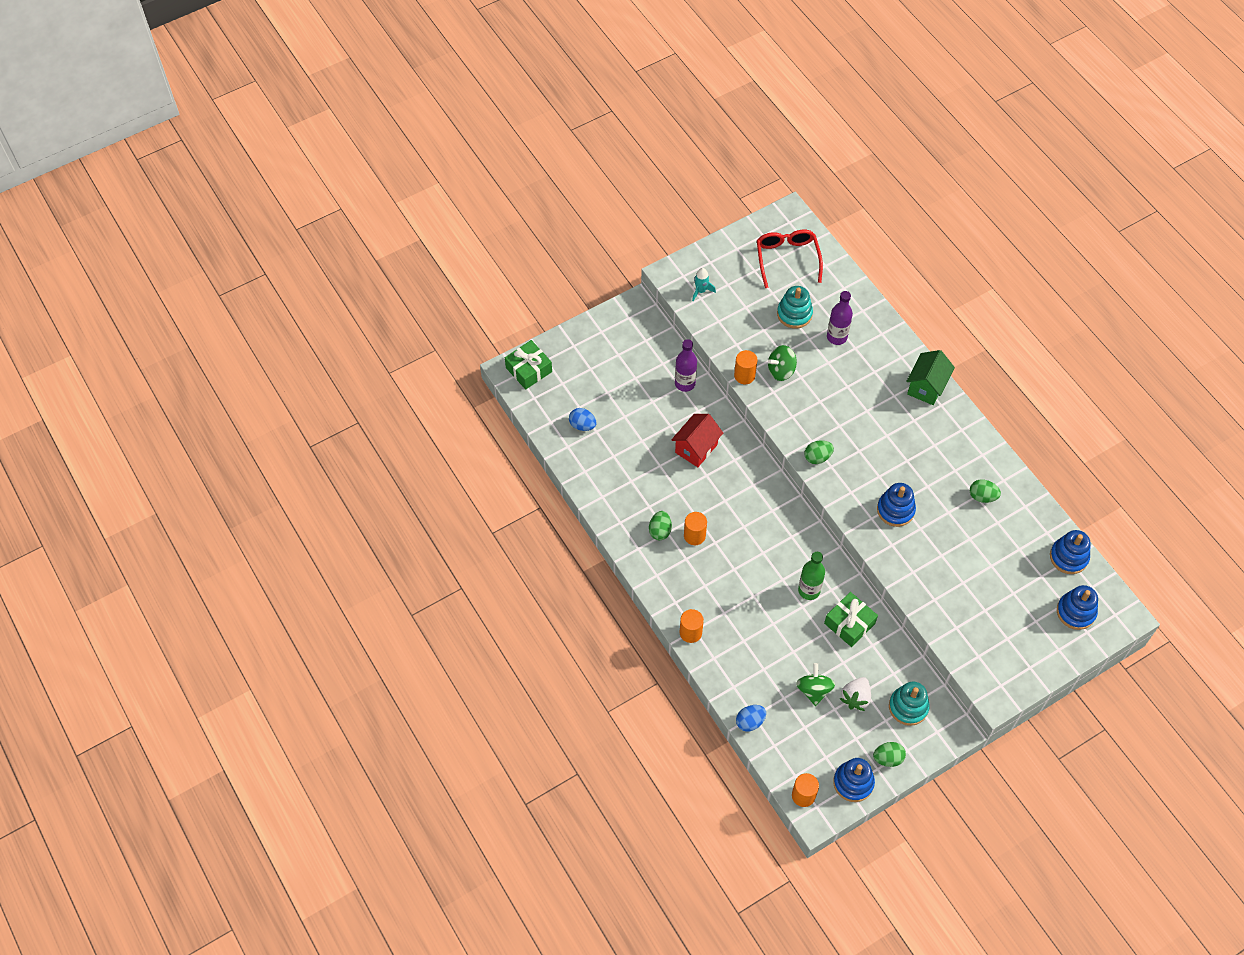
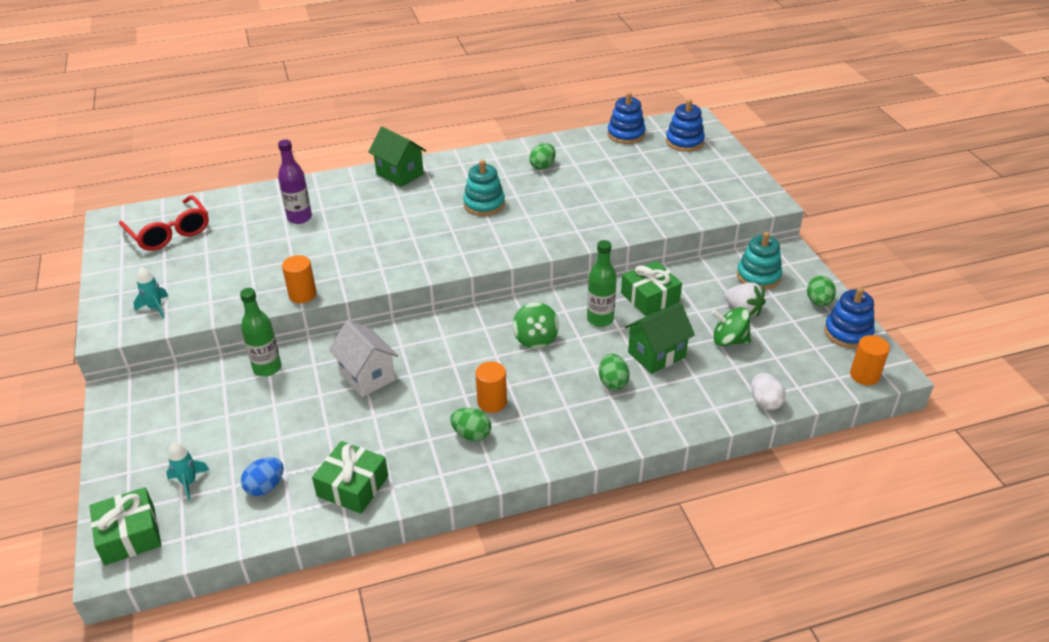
camera: 75 degrees left, 20 degrees down
red house [671,414,723,467] -> white house [329,321,398,397]
purple bottle [675,339,697,392] -> green bottle [240,288,282,377]
orange cylinder [679,609,704,643] -> none
blue egg [736,705,766,732] -> white egg [751,373,786,410]
red glasses [757,230,823,288] -> red glasses turned 135 degrees counterclockwise [119,195,209,251]
green spinning top [768,345,797,381] -> green spinning top moved to [513,302,559,349]
turquoise stacking toy [777,286,813,329] -> turquoise stacking toy moved to [463,160,505,216]
green egg [804,440,834,464] -> green egg moved to [599,354,629,390]
blue stacking toy [877,483,916,527] -> none
none -> turquoise rocket [166,442,209,501]
none -> green gift [312,441,388,514]
none -> green house [624,303,695,374]

